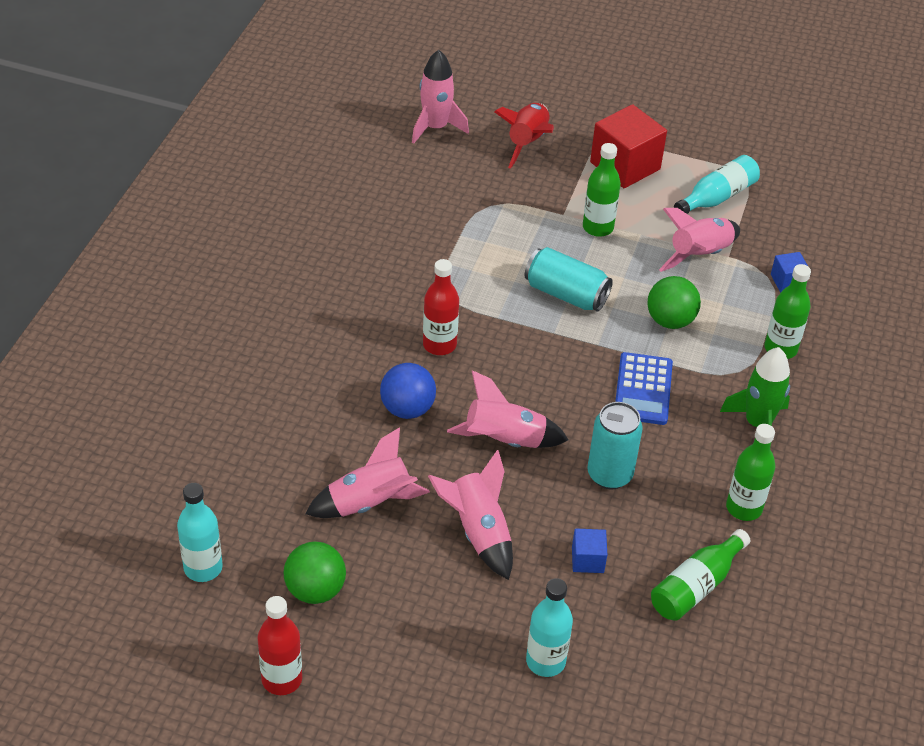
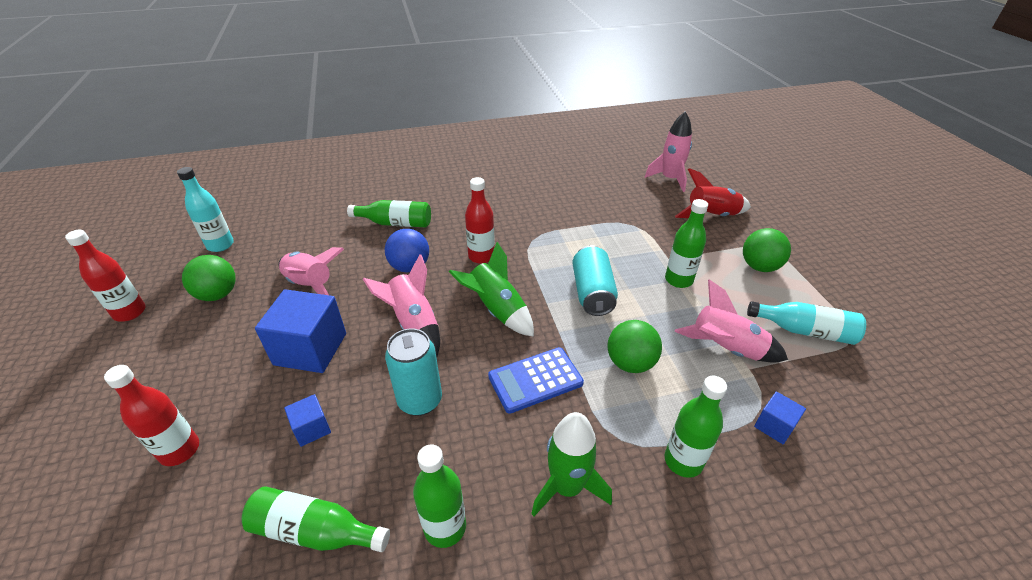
camera: 60 degrees right, 5 degrees down
pink rocket [428,450,513,580] -> blue cube [255,289,346,373]
turquoise bottle [526,578,573,677] -> red bottle [104,365,199,466]
red cube [590,104,667,188] -> green ball [743,228,791,272]
none -> green bottle [347,200,431,228]
none -> green rocket [449,242,534,337]

